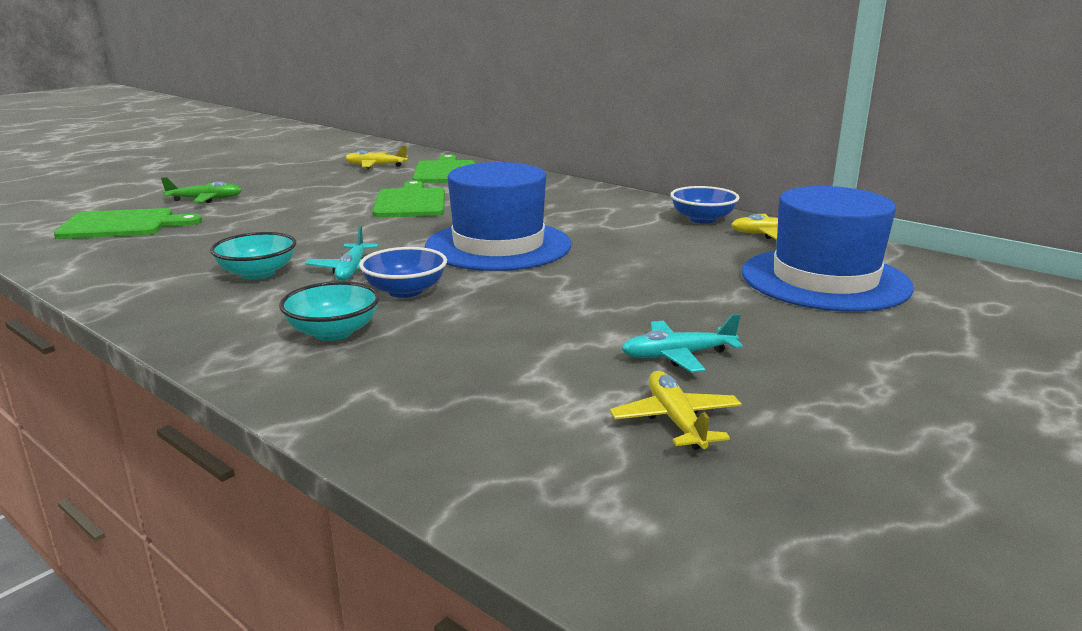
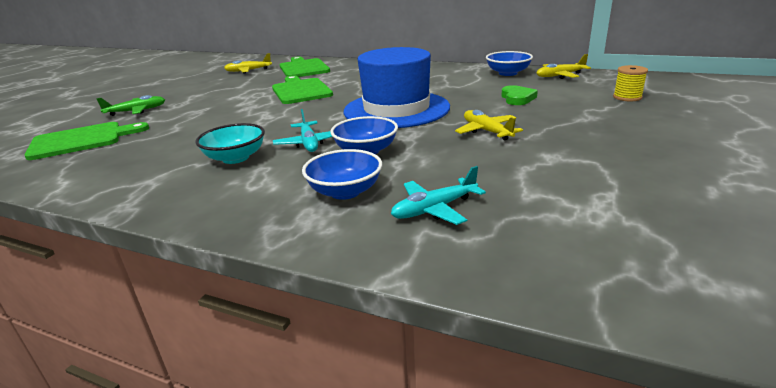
camera: 15 degrees left, 5 degrees up
turquoise bowl [279,281,380,341] -> blue bowl [302,149,382,200]
yellow plane [610,371,741,450] -> yellow plane moved to [455,110,523,140]
turquoise plane [622,314,743,373] -> turquoise plane moved to [391,166,486,225]
blue hat [742,186,914,312] -> yellow spool [613,65,648,101]
none -> green heart [501,85,538,105]

